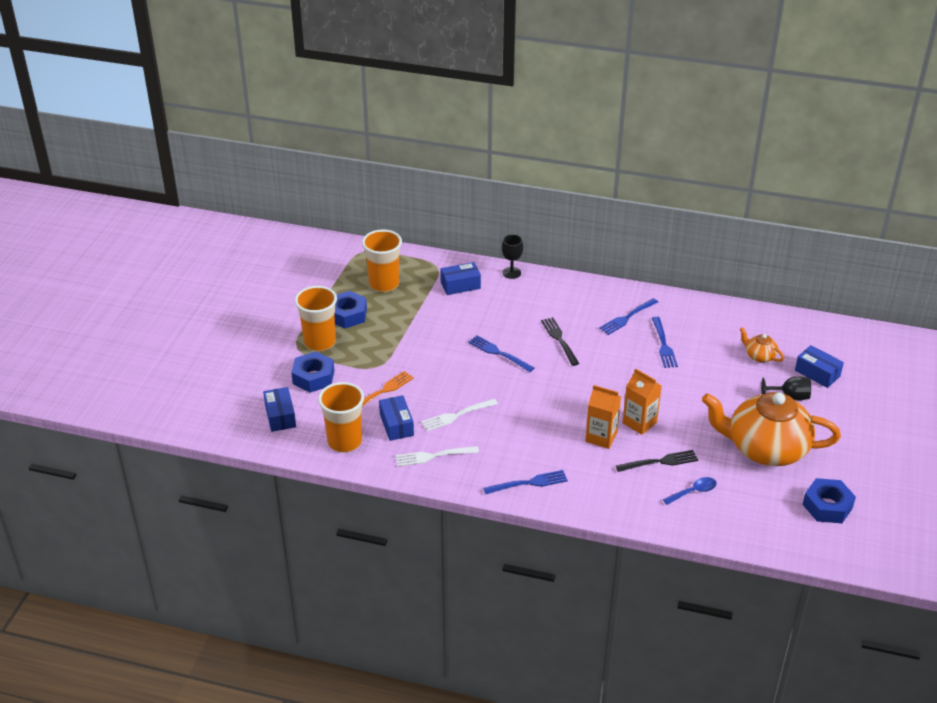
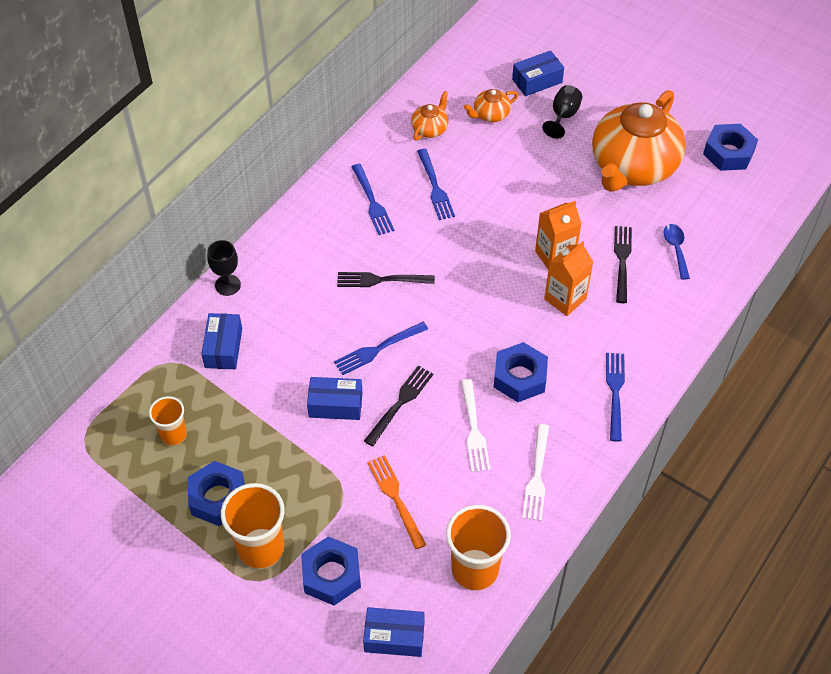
camera: 70 degrees left, 15 degrees up
orange cup [362,229,402,292] -> orange cup [149,396,187,446], size x0.59
blue box [379,395,414,441] -> blue box moved to [307,377,363,420]
blue fork [652,317,678,368] -> blue fork turned 60 degrees clockwise [417,149,455,220]
none -> black fork [364,366,433,446]
none -> orange teapot [411,91,448,141]
none -> blue nut [494,342,548,402]

